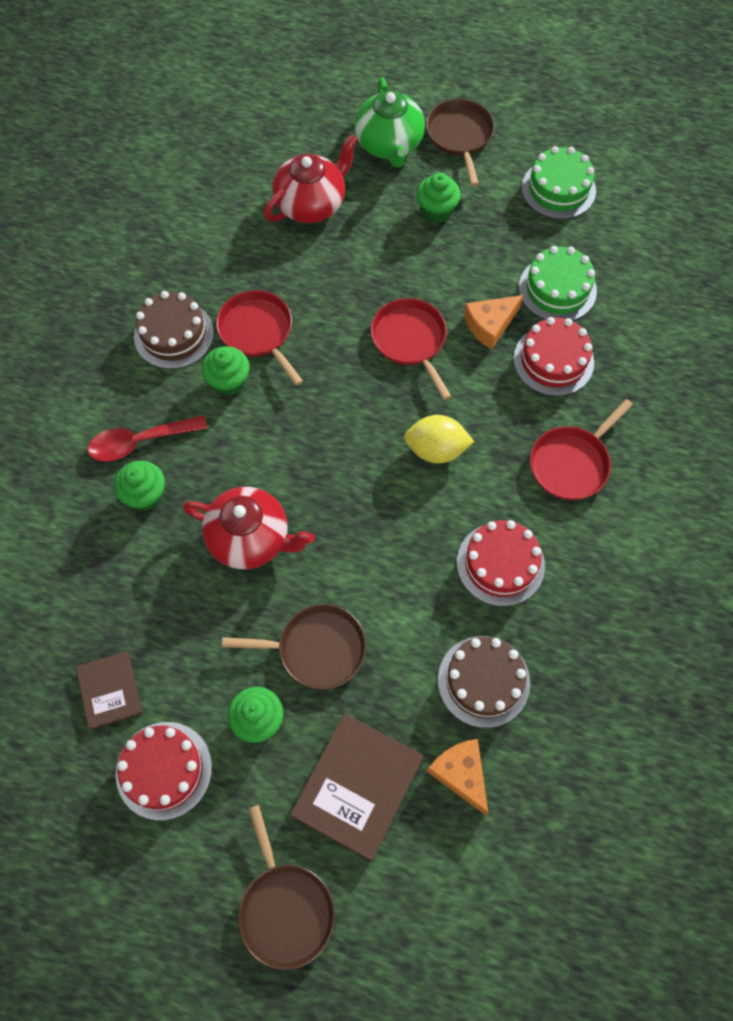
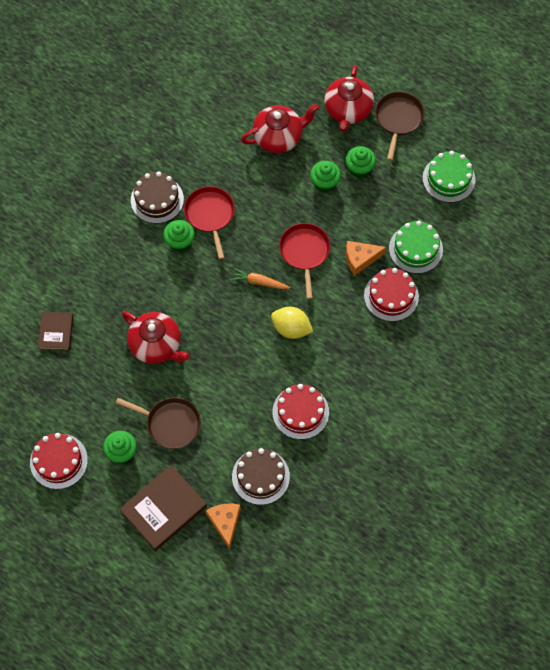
camera: 20 degrees right, 0 degrees up
brown book [76,651,142,730] -> brown book moved to [38,312,73,350]
red spoon [88,415,208,462] -> none
green cupcake [114,460,165,511] -> green cupcake moved to [310,161,341,192]
brown pan [238,805,335,970] -> none
green teapot [355,77,425,167] -> red teapot [324,65,374,132]
red pan [530,399,633,500] -> none
none -> orange carrot [230,268,290,289]

